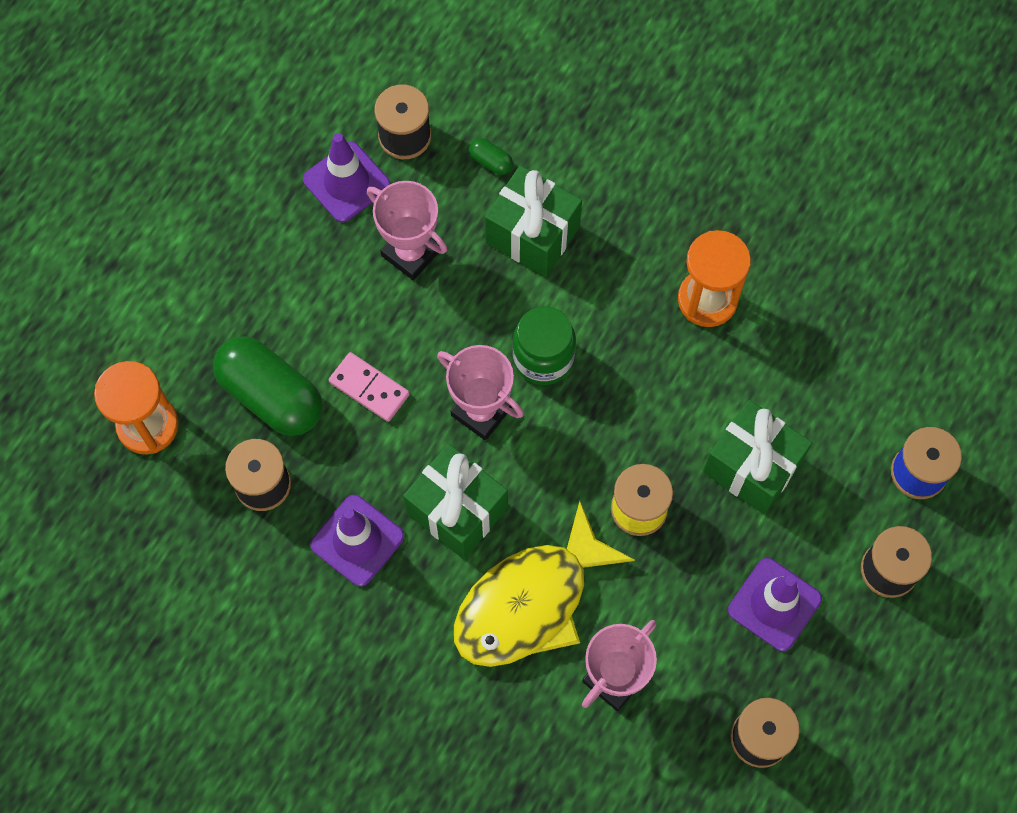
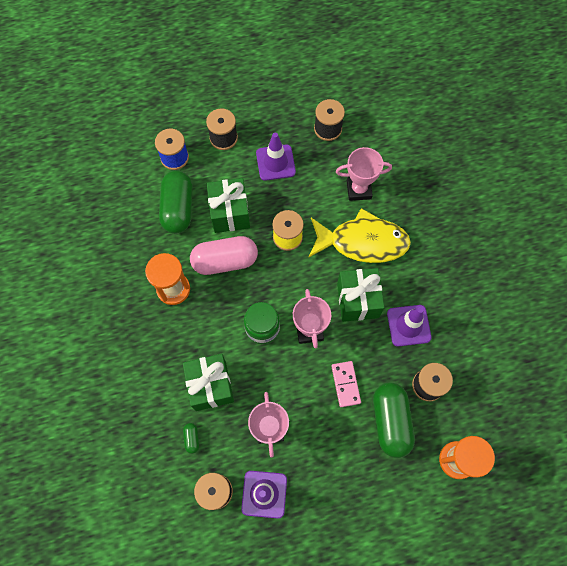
camera: 135 degrees left, 0 degrees up
none -> green capsule [159,170,193,234]
none -> pink capsule [190,236,258,275]

